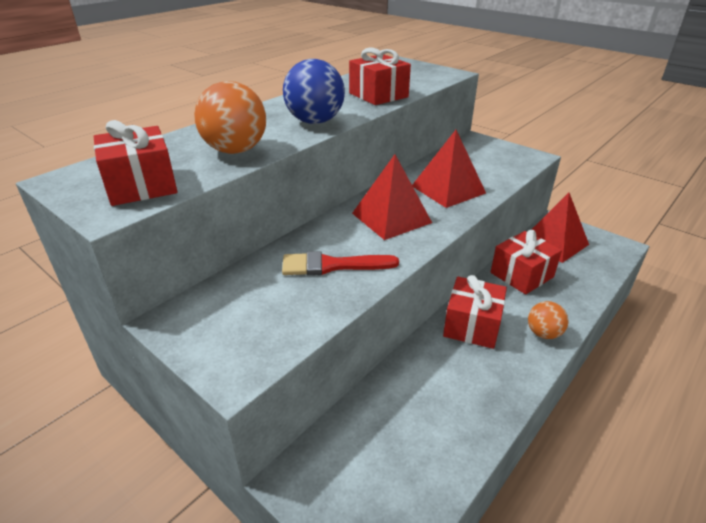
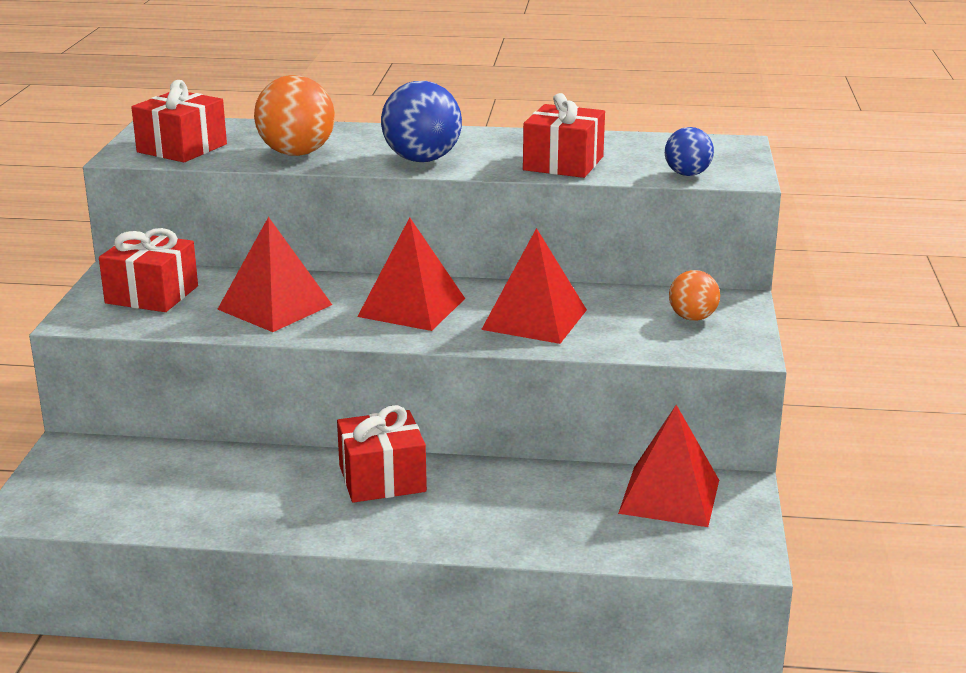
camera: 55 degrees right, 10 degrees down
red brush [282,251,399,276] -> red pyramid [217,217,332,332]
red gift [491,230,562,295] -> red gift moved to [99,228,198,312]
orange ball [528,301,569,339] -> orange ball moved to [669,270,720,321]
none -> blue ball [665,127,714,176]

